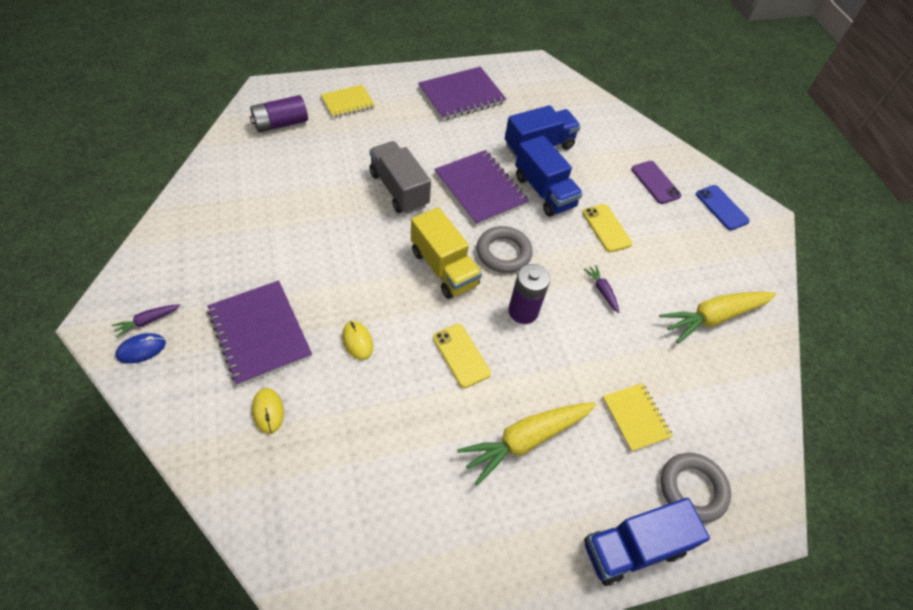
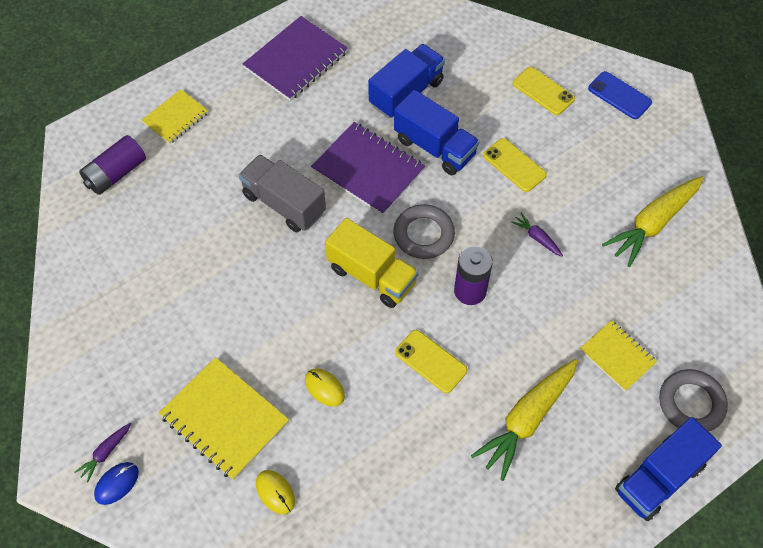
camera: 15 degrees left, 5 degrees up
purple notebook [207,280,312,386] -> yellow notebook [159,357,289,480]
purple phone [631,161,681,204] -> yellow phone [513,67,575,115]

